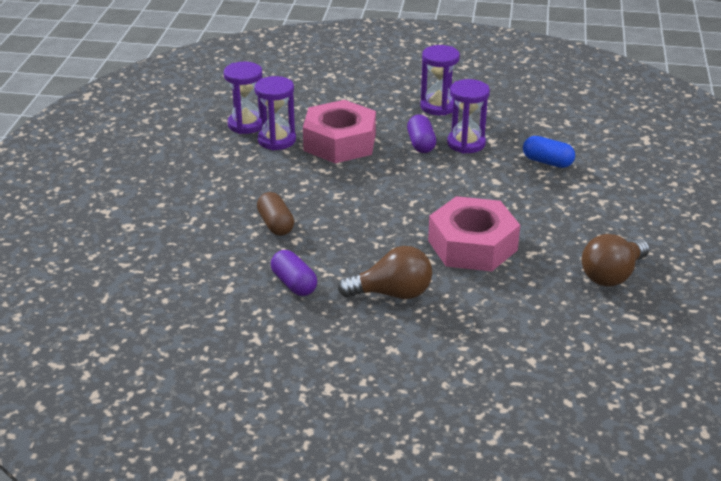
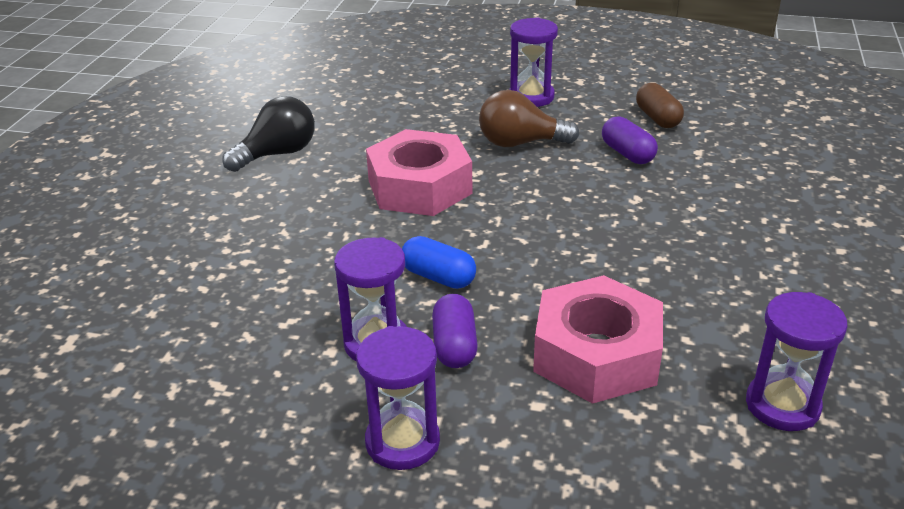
camera: 175 degrees left, 0 degrees up
purple hourglass [254,76,296,150] -> purple hourglass moved to [509,17,558,107]
brown capsule [257,192,294,236] -> brown capsule moved to [636,83,684,128]
blue capsule [523,136,575,168] -> blue capsule moved to [402,236,476,289]
brown light bulb [582,234,650,287] -> black light bulb [222,96,315,172]

